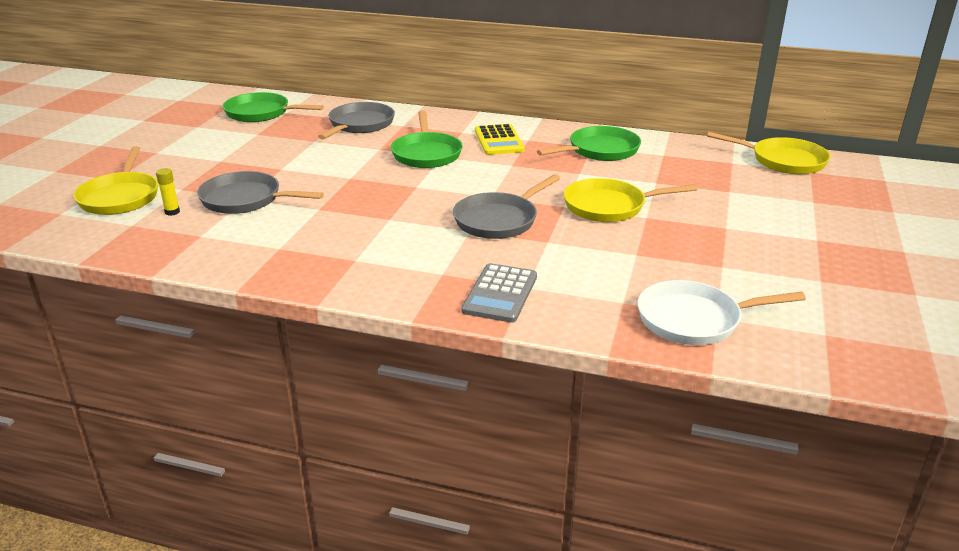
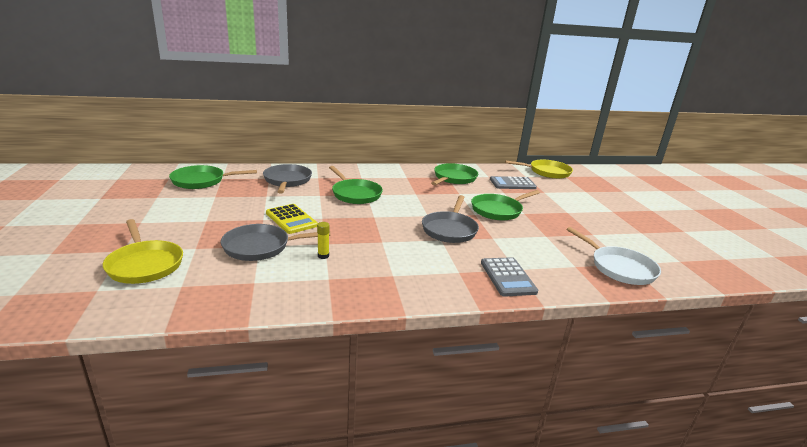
camera: 30 degrees left, 5 degrees down
yellow glue stick [156,168,180,216] -> yellow glue stick moved to [317,222,330,259]
yellow calculator [475,124,525,155] -> yellow calculator moved to [266,204,318,234]
yellow pan [563,178,697,222] -> green pan [471,190,540,220]
white pan [637,280,806,345] -> white pan turned 90 degrees counterclockwise [566,227,661,285]
none -> grey calculator [490,176,537,189]

